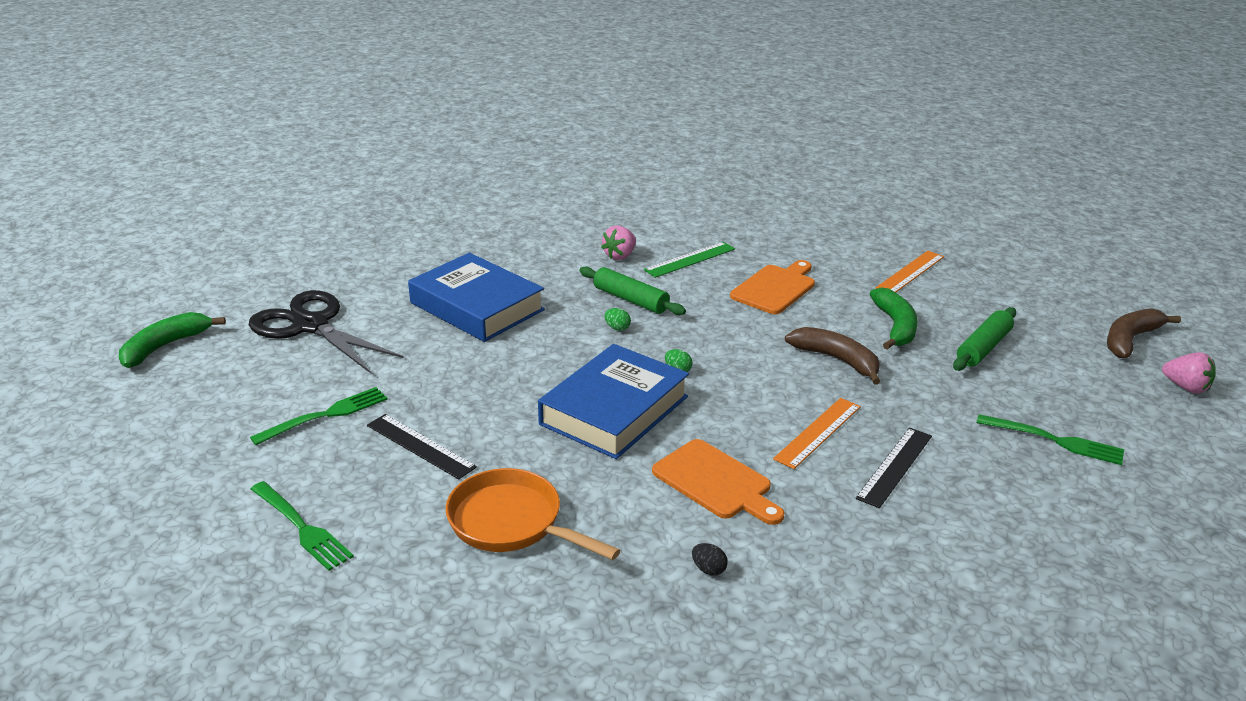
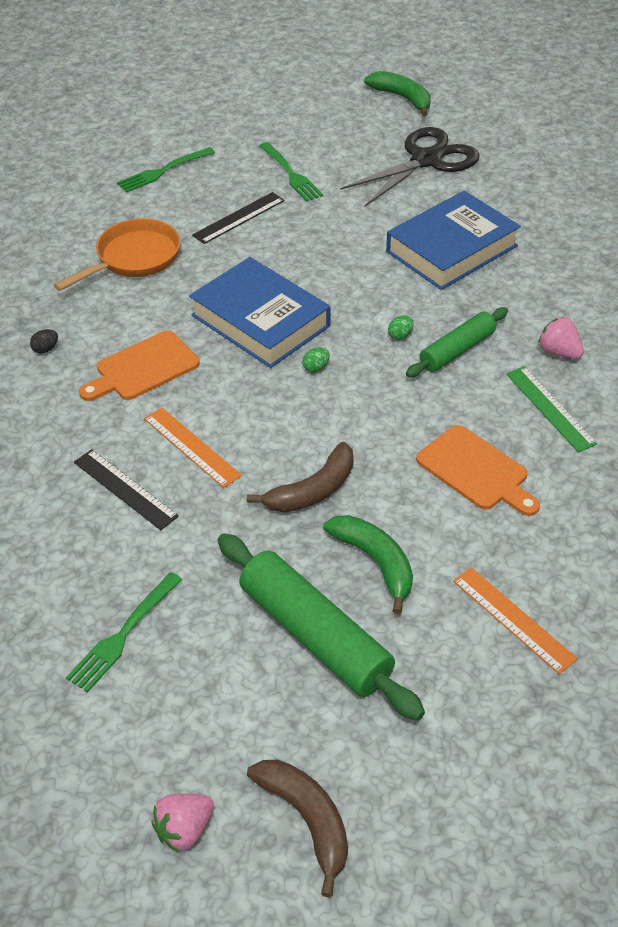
camera: 100 degrees right, 15 degrees up
green banana [870,288,918,350] -> green banana turned 135 degrees counterclockwise [323,515,413,614]
green rolling pin [953,307,1016,371] -> green rolling pin [218,533,425,721], size x1.63

